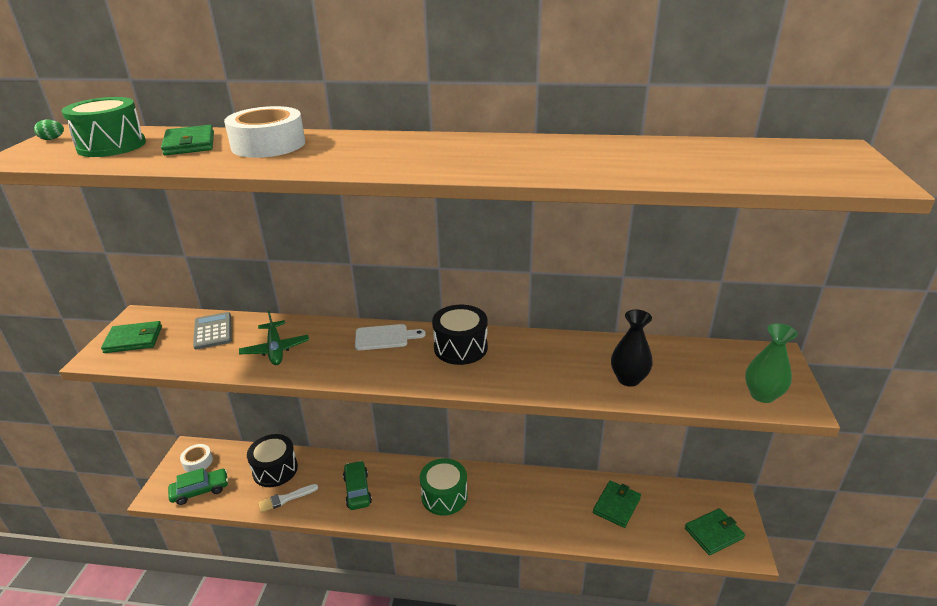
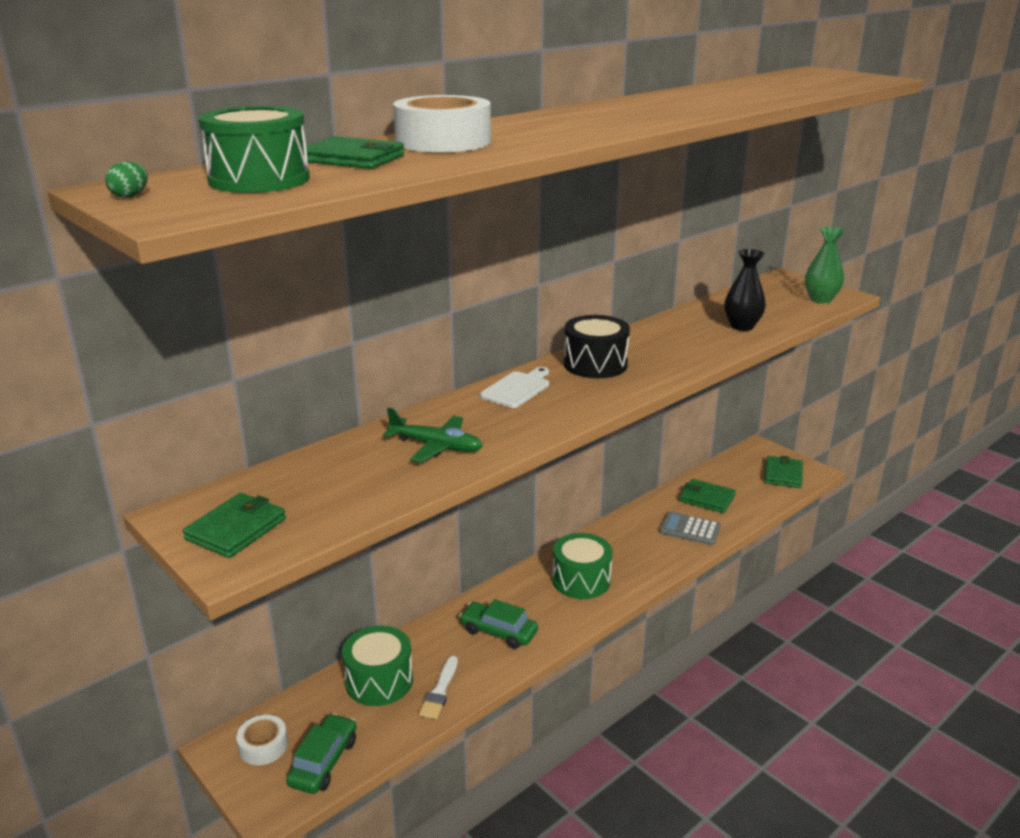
camera: 50 degrees left, 5 degrees down
grey calculator [193,312,232,349] -> grey calculator moved to [659,512,721,545]
black drum [247,434,298,487] -> green drum [342,626,413,706]
green wallet [593,481,641,528] -> green wallet turned 45 degrees counterclockwise [679,479,736,513]

